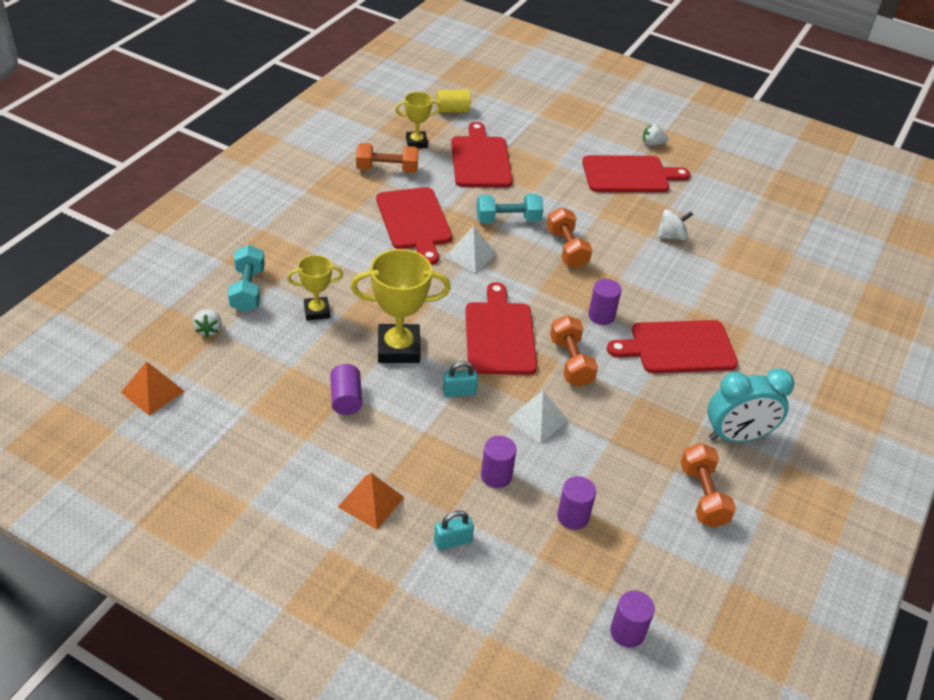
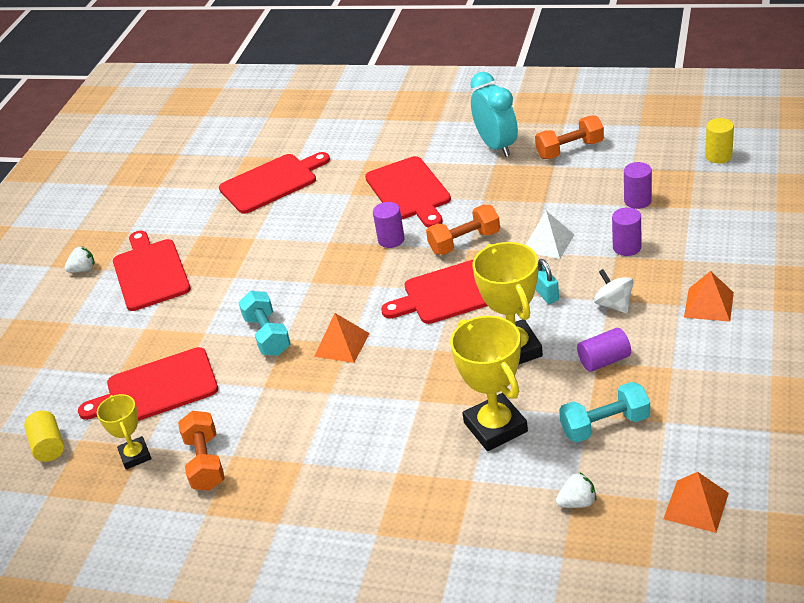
camera: 95 degrees left, 5 degrees down
turquoise dumbbell [228,245,265,312] -> turquoise dumbbell moved to [559,382,650,442]
yellow trophy [287,255,343,320] -> yellow trophy [450,316,528,451], size x1.70
red cutting board [376,187,452,265] -> red cutting board moved to [219,152,330,214]
turquoise padlock [434,510,474,550] -> none
white pyramid [445,226,497,273] -> orange pyramid [314,313,370,363]
orange dumbbell [547,207,592,268] -> none
purple cylinder [610,591,655,647] -> yellow cylinder [705,118,734,163]
white strawberry [643,124,668,146] -> white strawberry turned 105 degrees counterclockwise [64,246,95,273]
white spinning top [657,209,693,241] -> white spinning top moved to [594,269,633,313]

